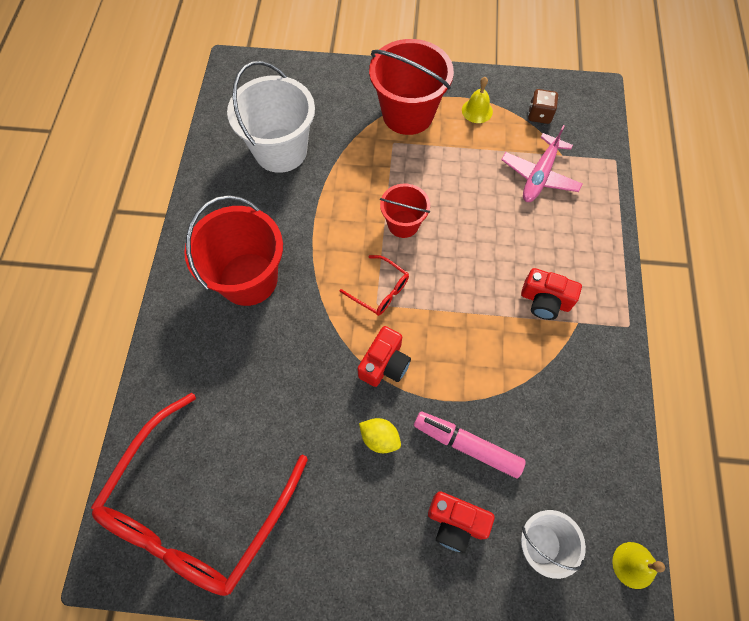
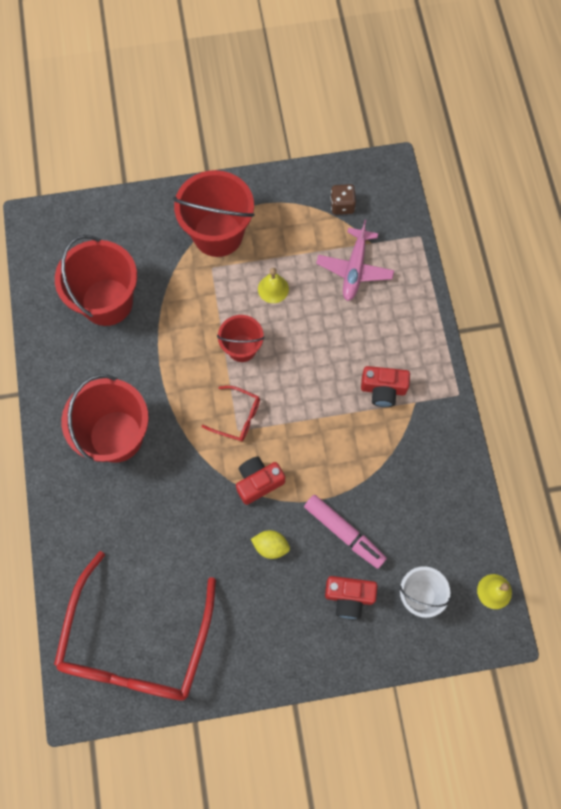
camera: 15 degrees left, 5 degrees up
white bucket [227,61,315,173] -> red bucket [55,235,137,326]
red camera [357,326,411,387] -> red camera turned 135 degrees counterclockwise [236,456,285,505]
pink marker [414,411,526,479] -> pink marker turned 150 degrees counterclockwise [304,495,387,569]
yellow bell [462,77,493,123] -> yellow bell moved to [258,268,289,303]

